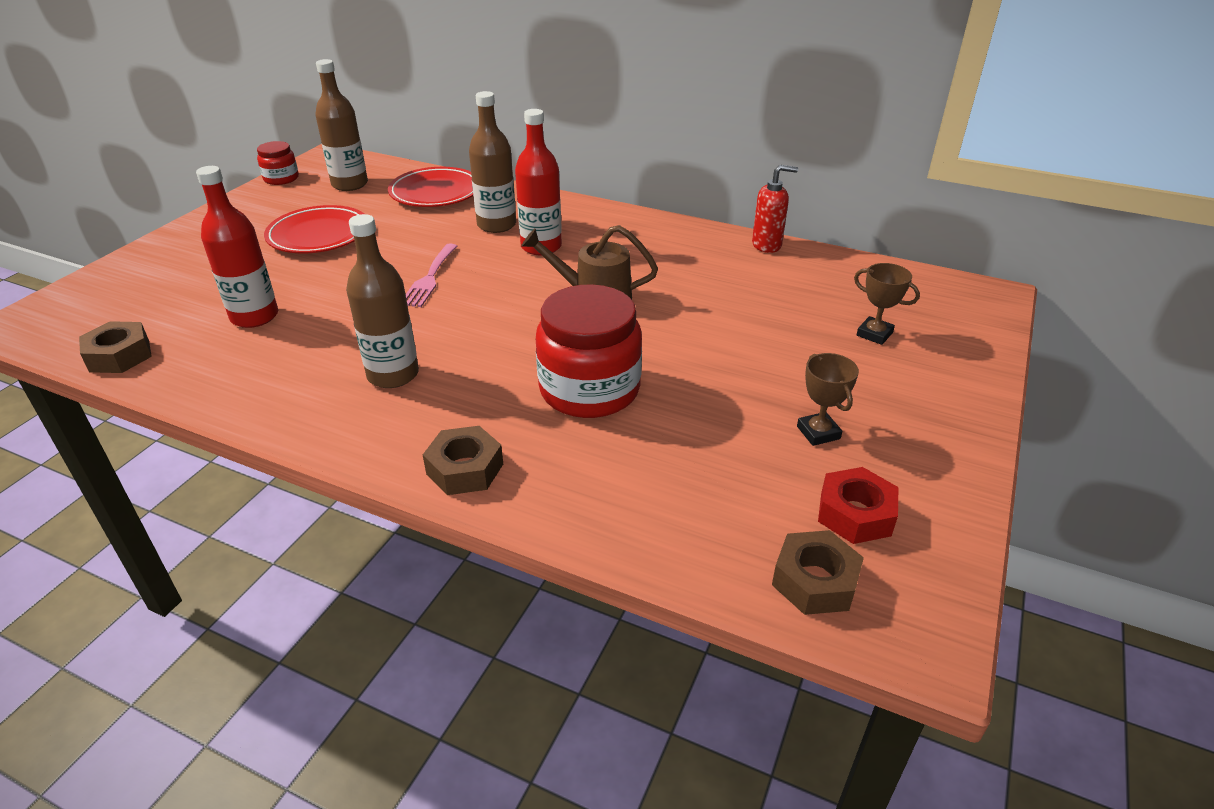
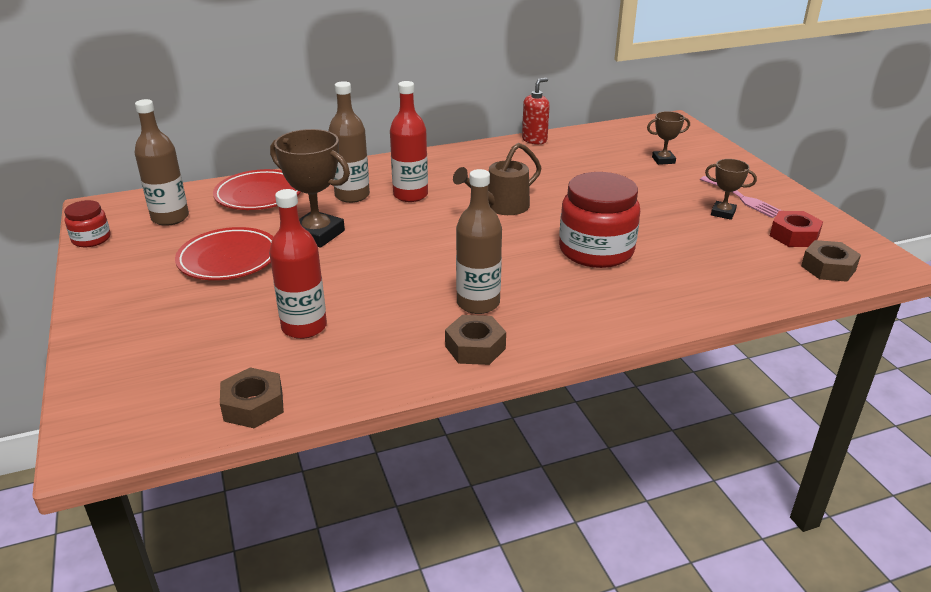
camera: 45 degrees left, 5 degrees down
pink fork [405,243,458,307] -> pink fork moved to [700,176,782,218]
brown nut [423,426,503,495] -> brown nut moved to [445,315,506,365]
none -> brown trophy [270,129,350,248]

